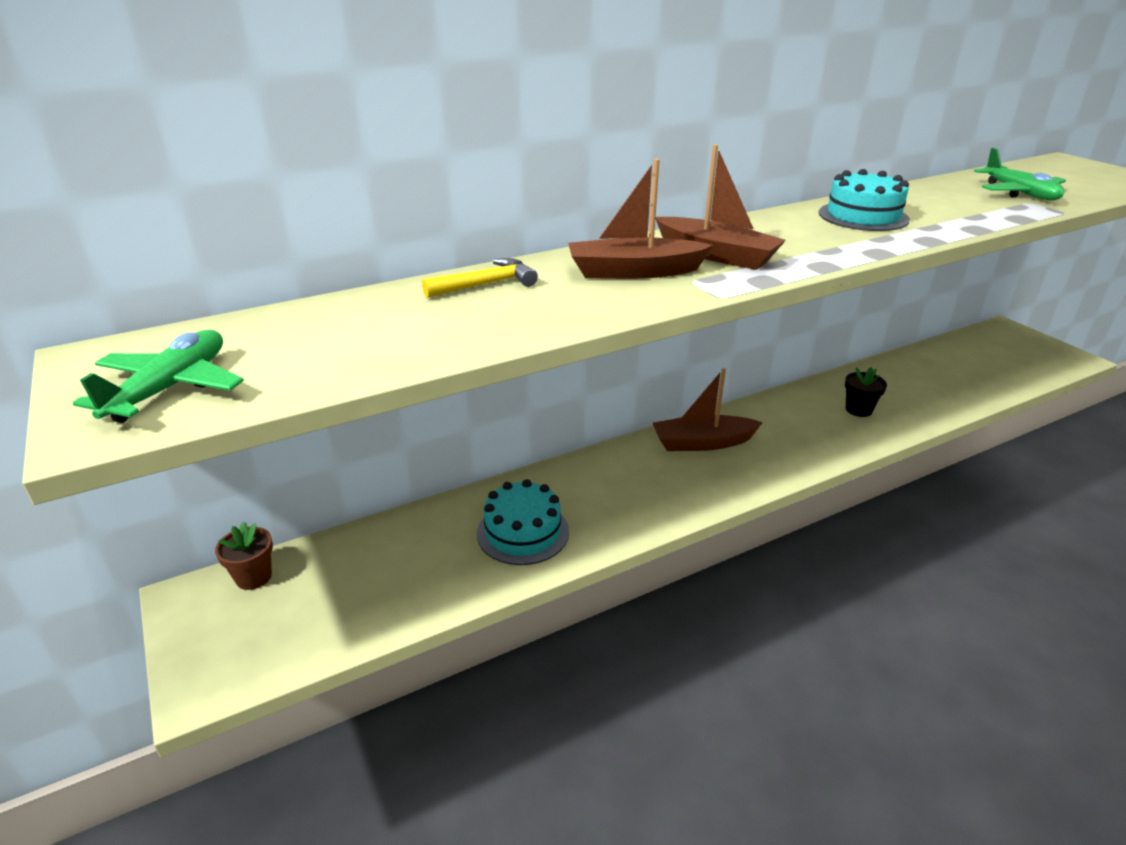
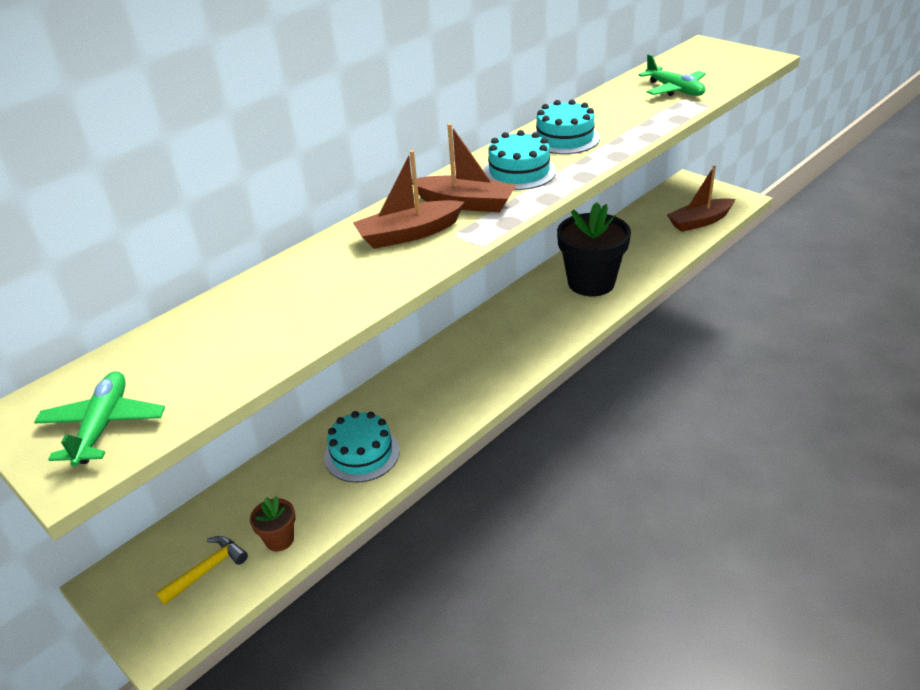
camera: 15 degrees left, 5 degrees up
brown flower pot [215,521,273,590] -> brown flower pot moved to [250,496,295,551]
yellow hammer [422,258,538,298] -> yellow hammer moved to [156,536,248,605]
brown boat [653,368,763,451] -> brown boat moved to [667,166,735,232]
black flower pot [845,367,887,417] -> black flower pot [557,202,631,296], size x2.23
none -> turquoise cake [483,130,556,190]

